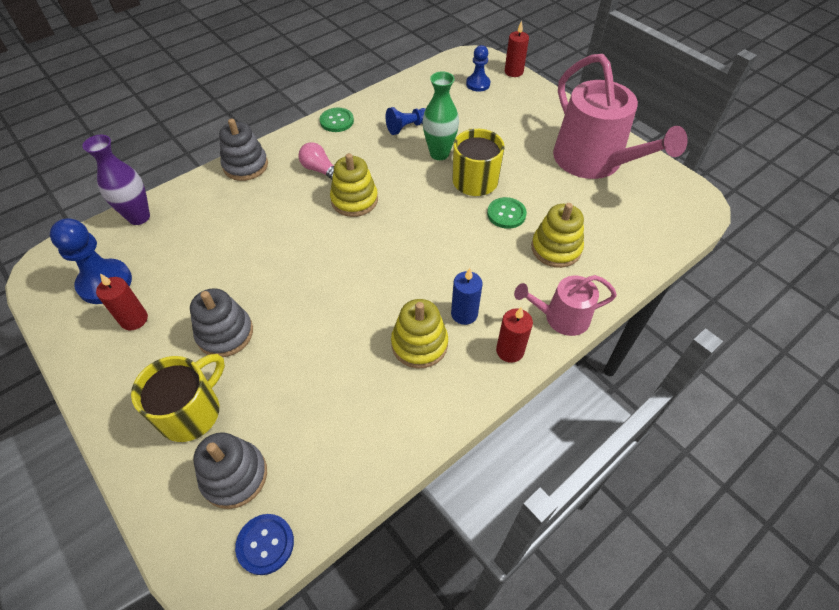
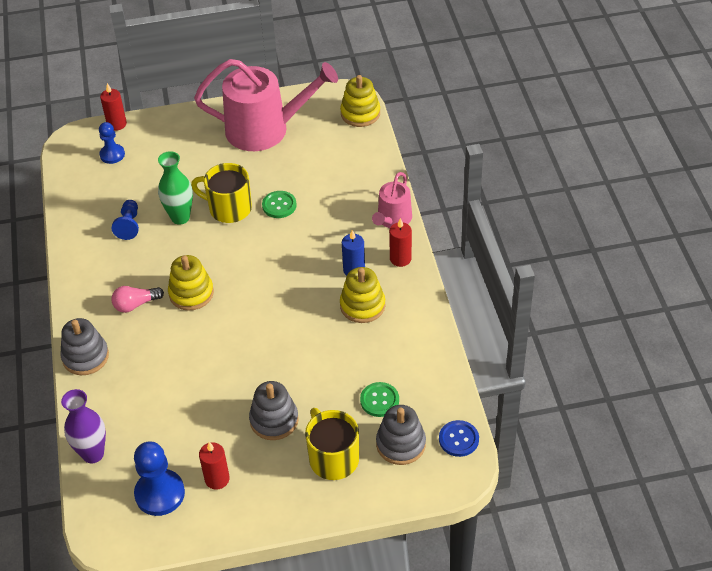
camera: 60 degrees left, 5 degrees down
green button [320,108,354,132] -> green button moved to [360,382,399,417]
yellow stacking toy [531,203,584,268] -> yellow stacking toy moved to [340,75,380,127]

